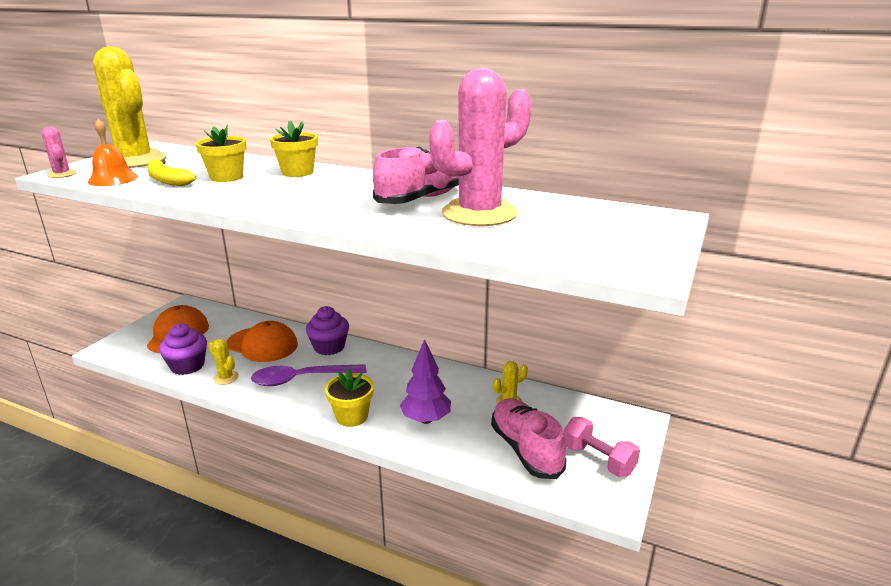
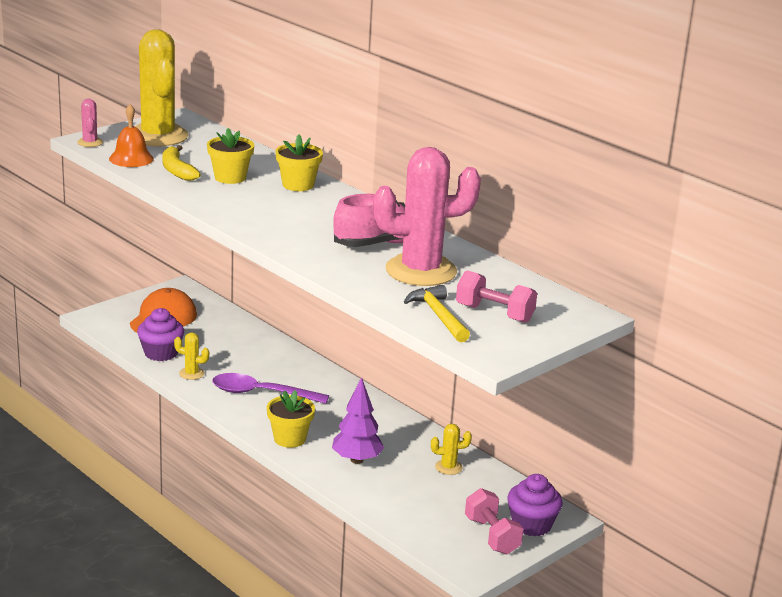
camera: 20 degrees right, 0 degrees up
yellow cactus [209,339,239,385] -> yellow cactus turned 45 degrees counterclockwise [174,333,209,380]
orange cap [226,321,298,362] -> none
purple cupcake [306,306,349,355] -> purple cupcake moved to [507,474,563,537]
pink shoe [491,398,567,479] -> none
none -> yellow hammer [404,285,470,342]
none -> pink dumbbell [456,270,537,323]

